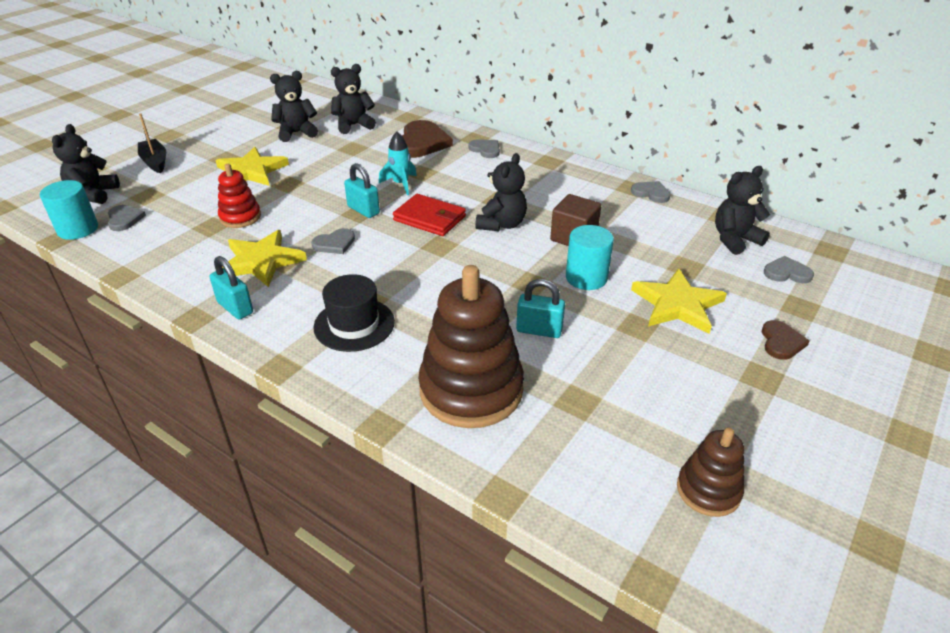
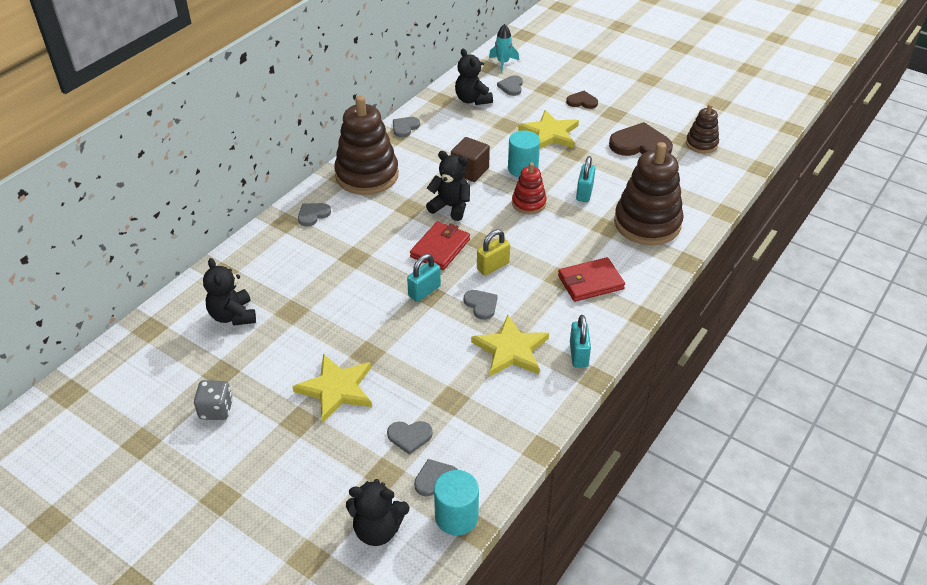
camera: 90 degrees left, 5 degrees up
black boat [138,114,166,173] -> none
turquoise padlock [210,256,253,320] -> turquoise padlock turned 45 degrees counterclockwise [570,315,591,367]
red stacking toy [218,164,261,228] -> red stacking toy moved to [512,163,547,214]
black teddy bear [270,71,318,142] -> none
black hat [313,274,395,352] -> red wallet [558,257,625,302]
turquoise rocket [379,132,417,195] -> turquoise rocket moved to [489,24,519,73]
brown heart [402,120,453,158] -> brown heart moved to [609,122,673,156]
none -> grey dice [194,380,233,420]
none -> brown stacking toy [334,96,399,195]
none -> grey heart [387,421,433,455]
none -> yellow padlock [477,229,510,276]

